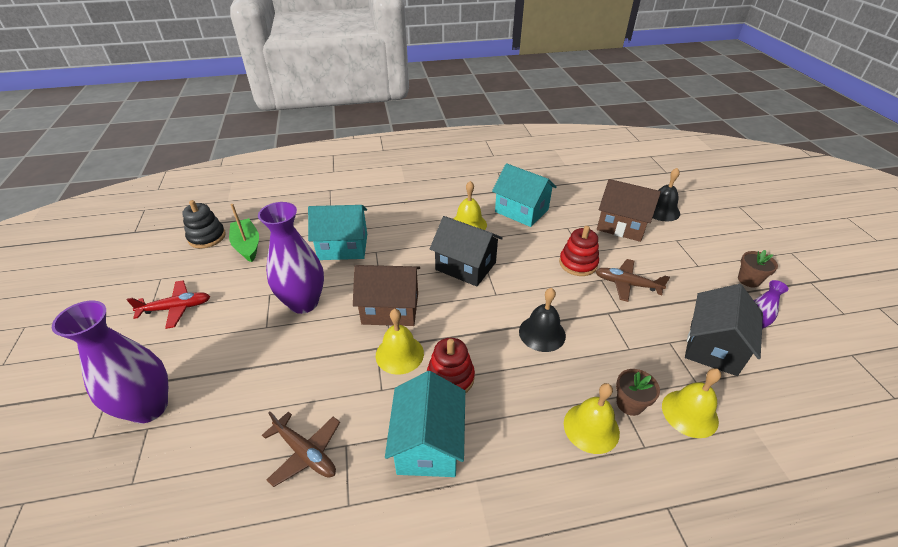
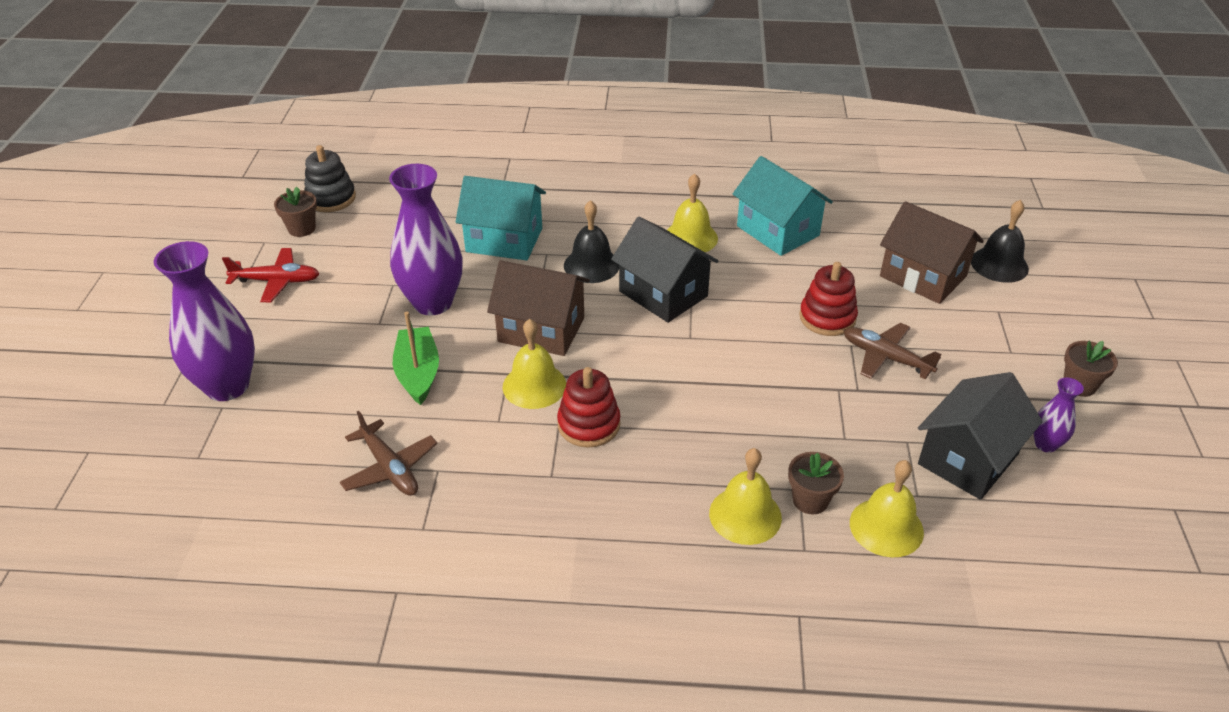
camera: 15 degrees right, 0 degrees up
green boat [229,204,259,262] -> green boat moved to [393,312,439,405]
turquoise house [385,371,465,477] -> none
black bell [519,288,566,352] -> black bell moved to [564,200,619,283]
none -> brown flower pot [274,187,317,237]

